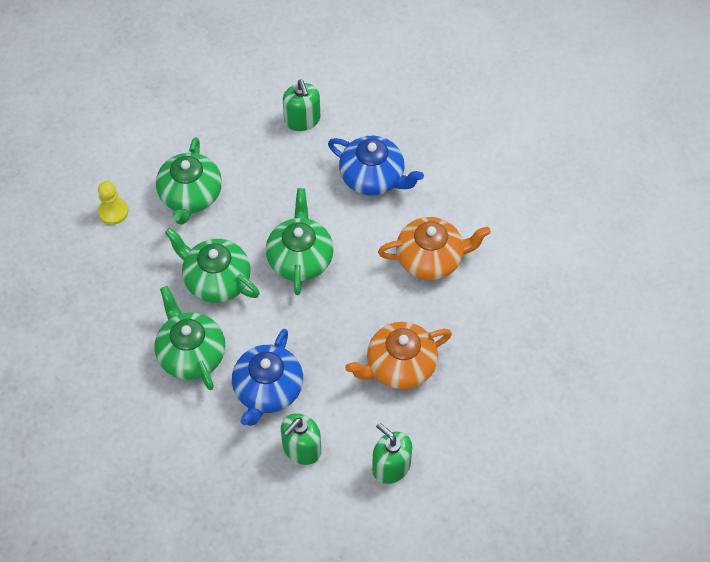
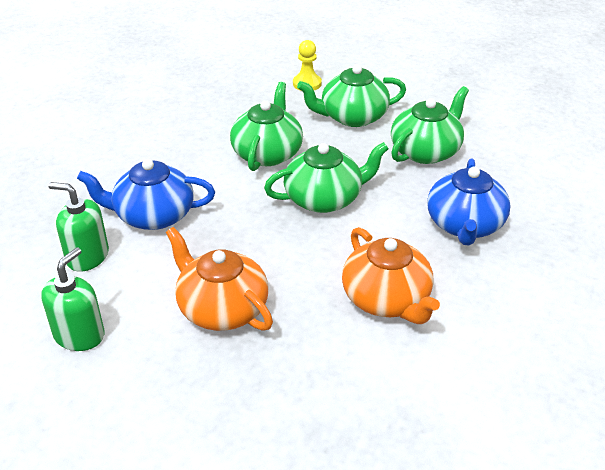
camera: 70 degrees right, 20 degrees down
green teapot [154,286,225,390] -> green teapot moved to [391,86,469,164]
green soap dispenser [283,80,320,131] -> none

